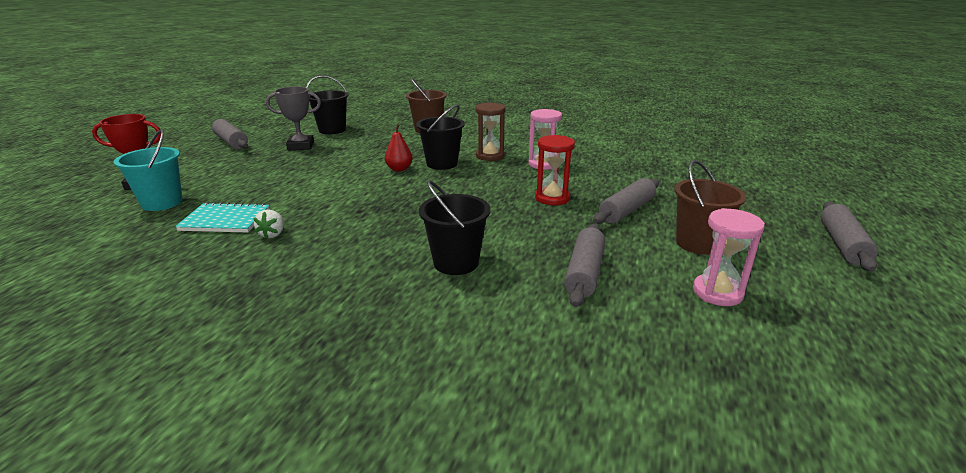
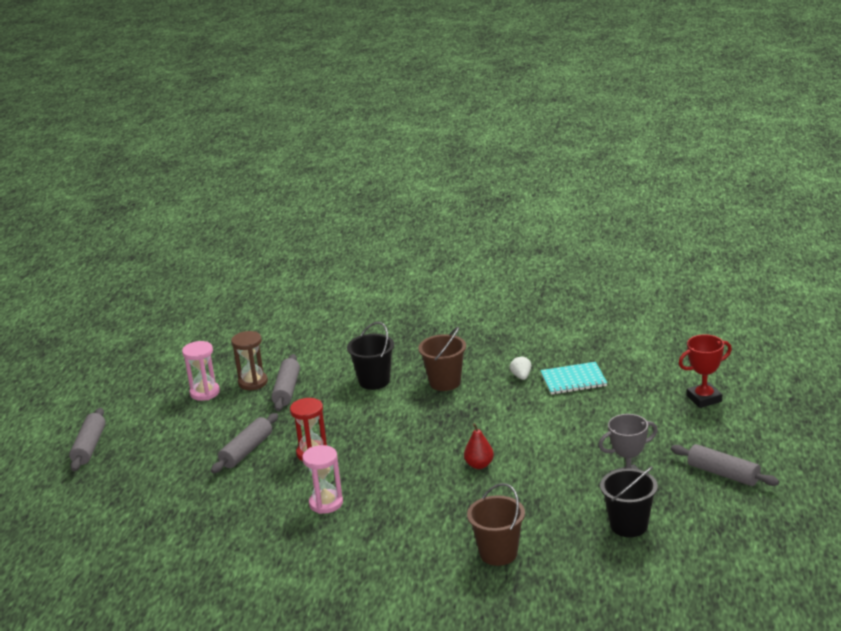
camera: 170 degrees right, 0 degrees up
turquoise bucket [114,129,182,211] -> none
black bucket [416,105,465,170] -> none
brown hourglass [476,102,506,161] -> brown hourglass moved to [231,331,268,390]
brown bucket [674,160,746,254] -> brown bucket moved to [418,327,466,391]

